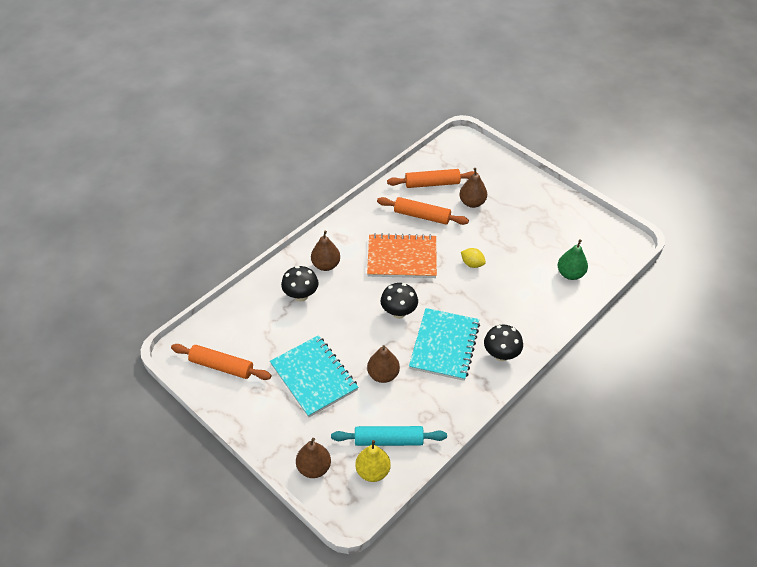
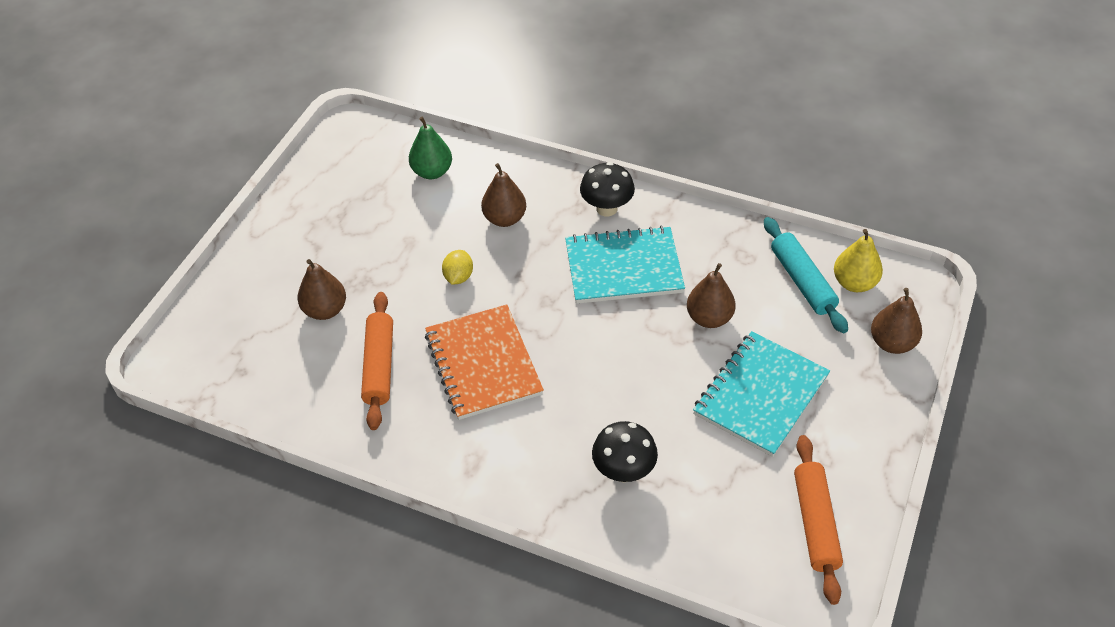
camera: 110 degrees left, 0 degrees up
brown pear [311,231,340,271] -> brown pear moved to [481,163,526,227]
black mushroom [380,283,418,319] -> none
orange rolling pin [387,169,478,188] -> none

